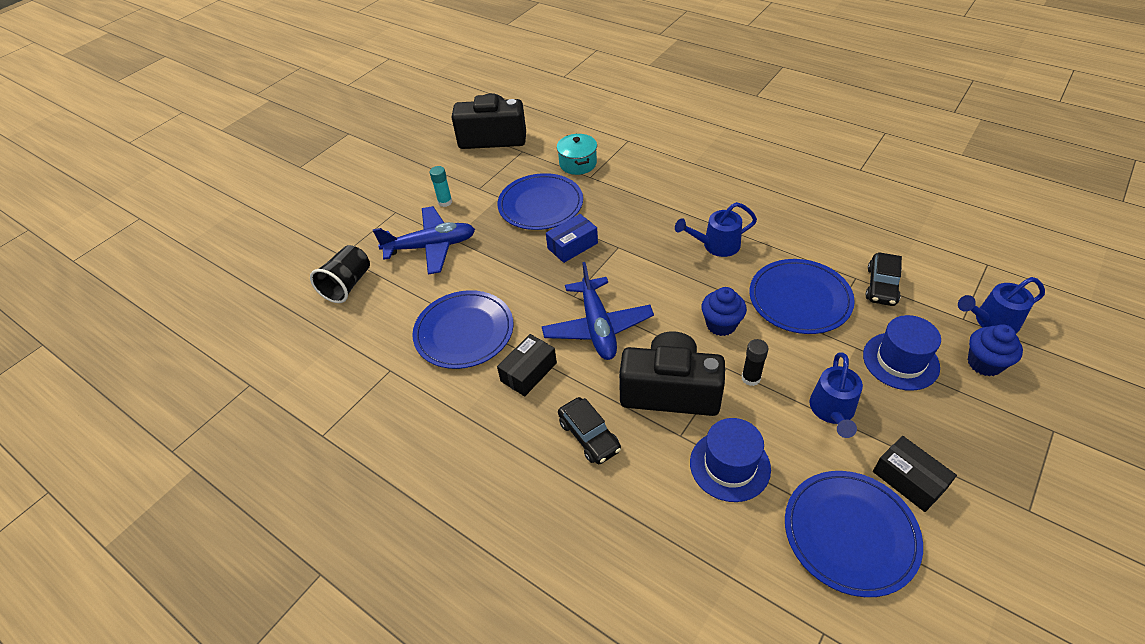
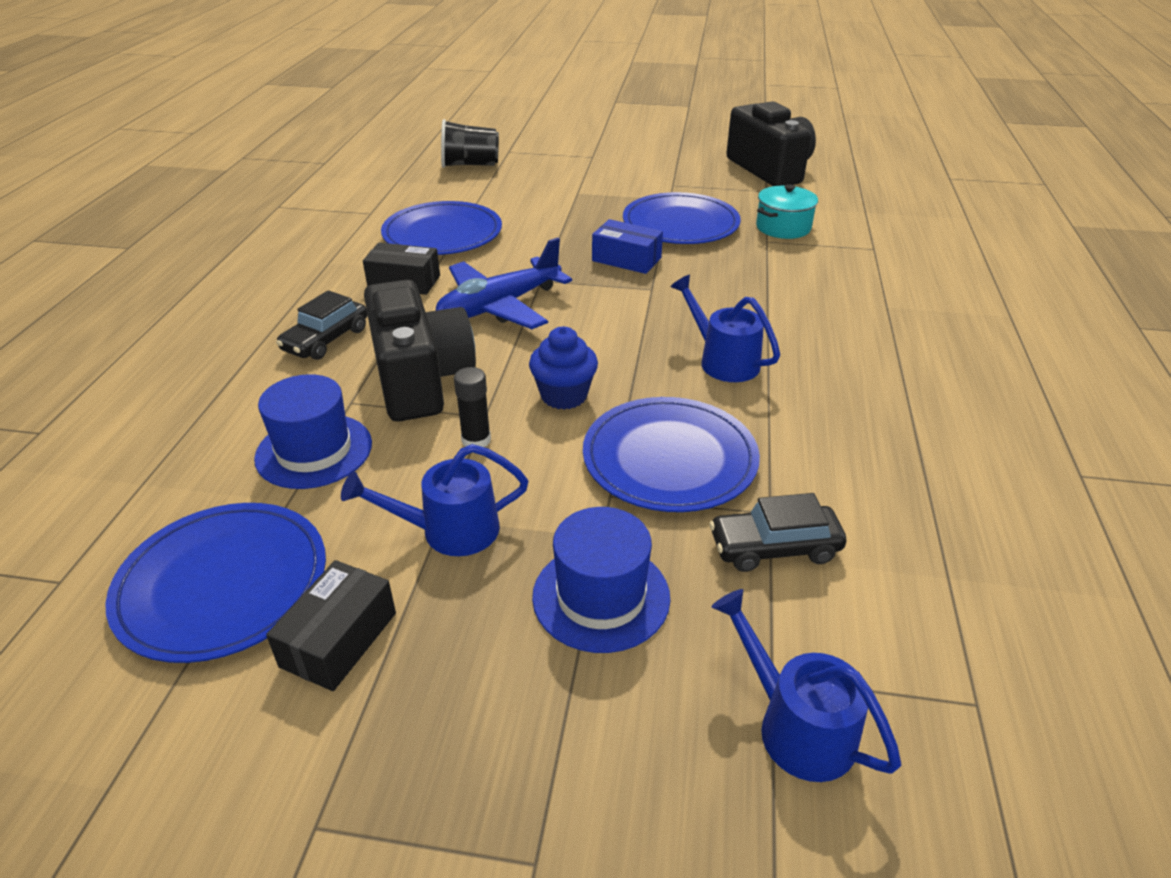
camera: 60 degrees right, 10 degrees down
blue plane [373,206,475,275] -> none
turquoise glue stick [430,166,452,207] -> none
blue cupcake [968,324,1023,376] -> none

